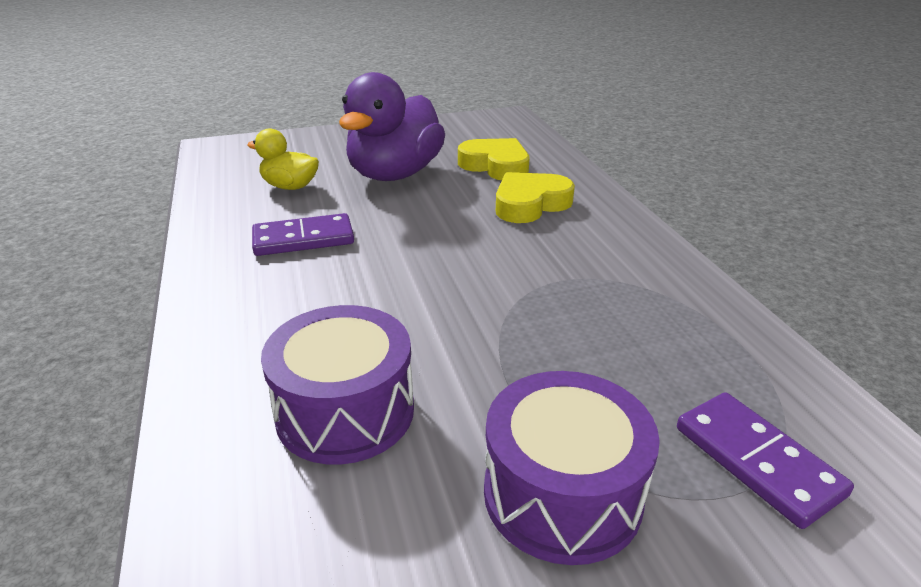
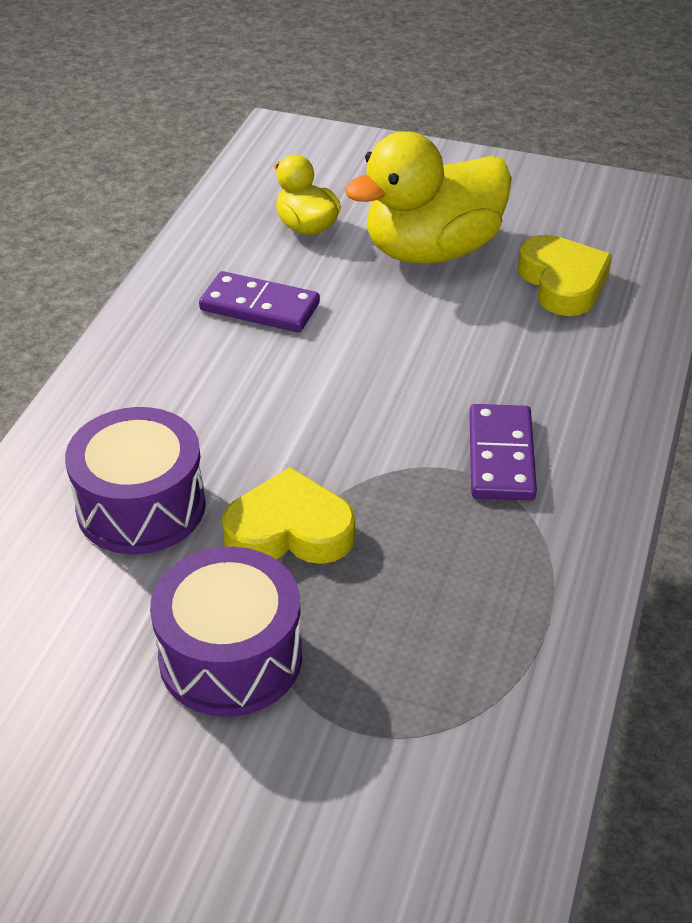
camera: 35 degrees right, 10 degrees up
purple duck [339,72,445,181] -> yellow duck [345,131,512,264]
yellow heart [496,172,575,223] -> yellow heart moved to [222,467,355,564]
purple domino [677,392,854,529] -> purple domino moved to [469,404,537,500]

